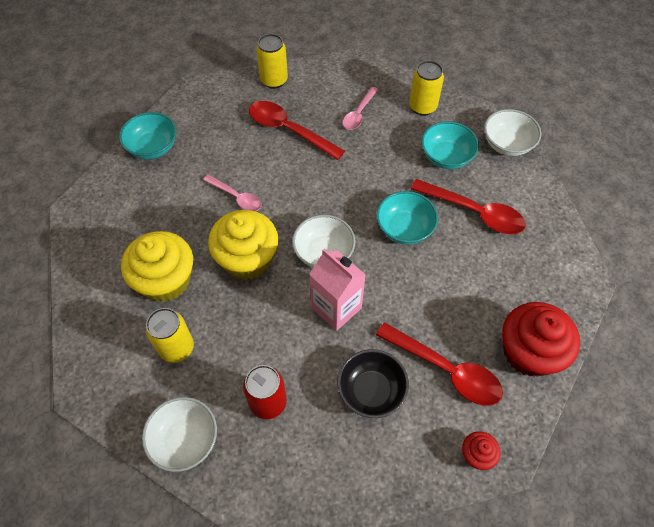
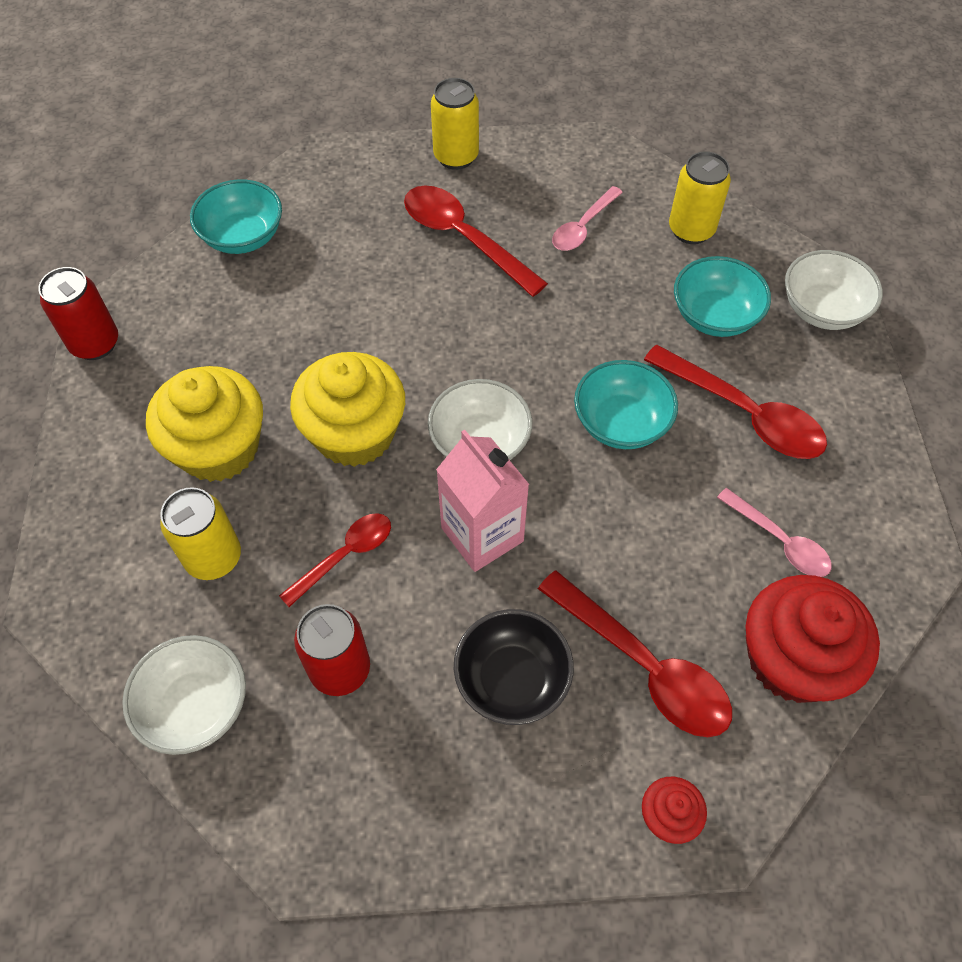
camera: 10 degrees right, 0 degrees up
pink spoon [203,175,262,211] -> pink spoon moved to [717,488,832,577]
none -> red can [38,267,118,360]
none -> red spoon [279,513,391,607]

